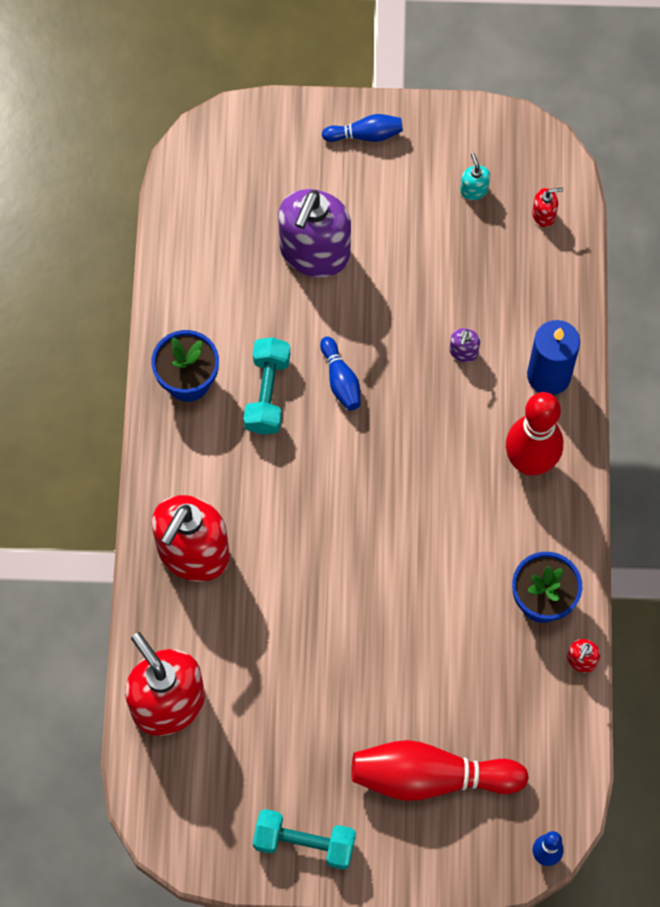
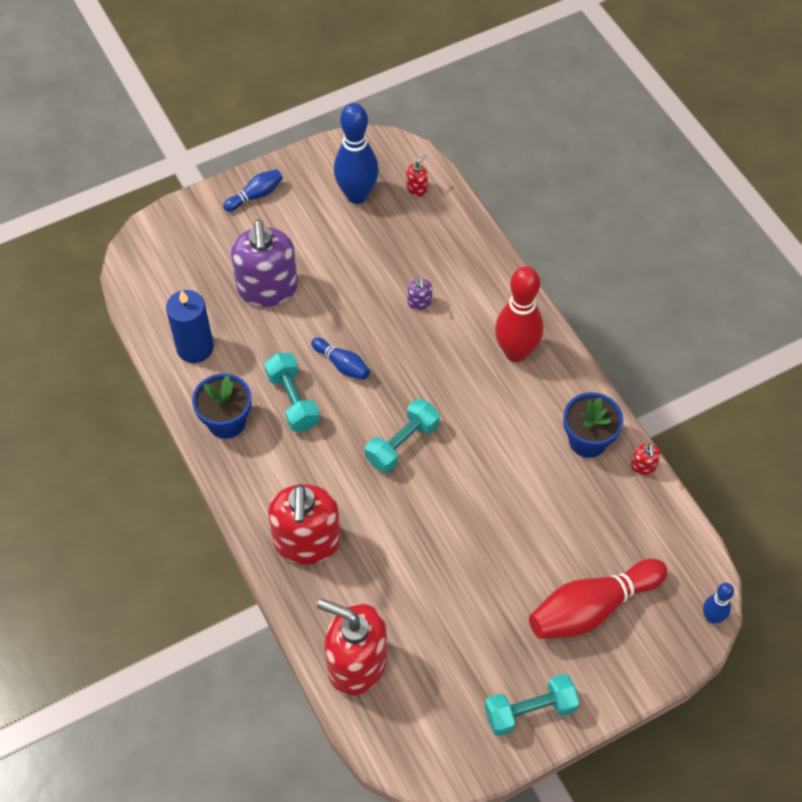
camera: 30 degrees left, 10 degrees down
turquoise soap dispenser [460,153,490,200] -> blue bowling pin [334,103,379,204]
blue candle [527,320,580,395] -> blue candle moved to [166,290,214,363]
none -> turquoise dumbbell [365,399,440,473]

